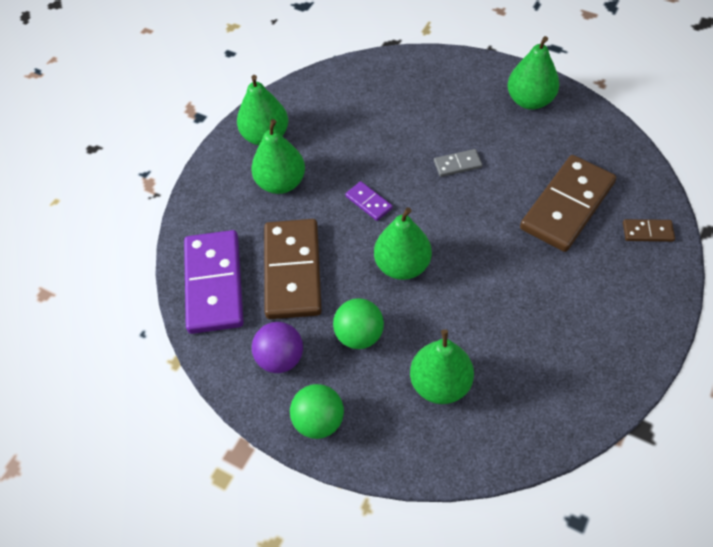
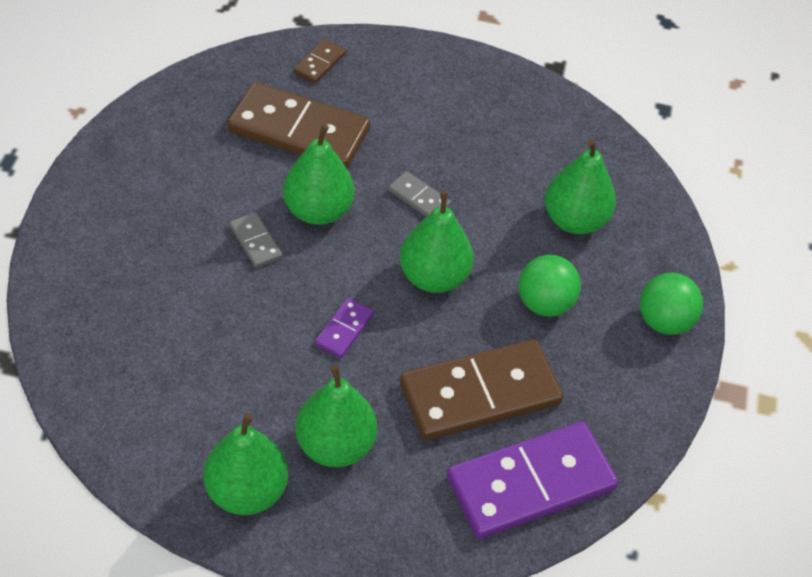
camera: 115 degrees left, 5 degrees down
purple ball [252,322,303,373] -> none
green pear [507,36,559,110] -> green pear moved to [283,124,355,225]
brown domino [623,219,675,242] -> brown domino turned 45 degrees clockwise [294,39,346,84]
none -> grey domino [388,171,451,217]

